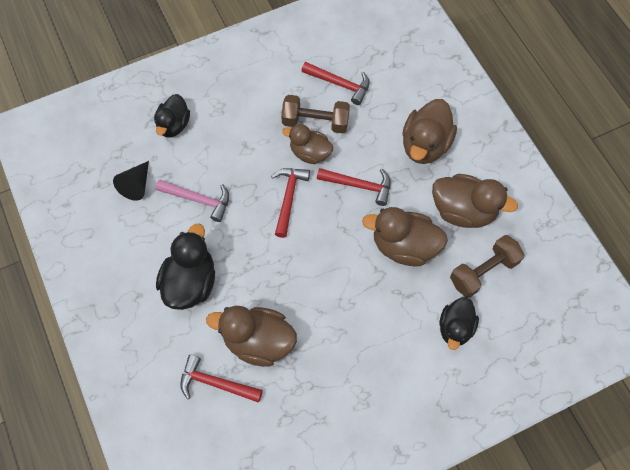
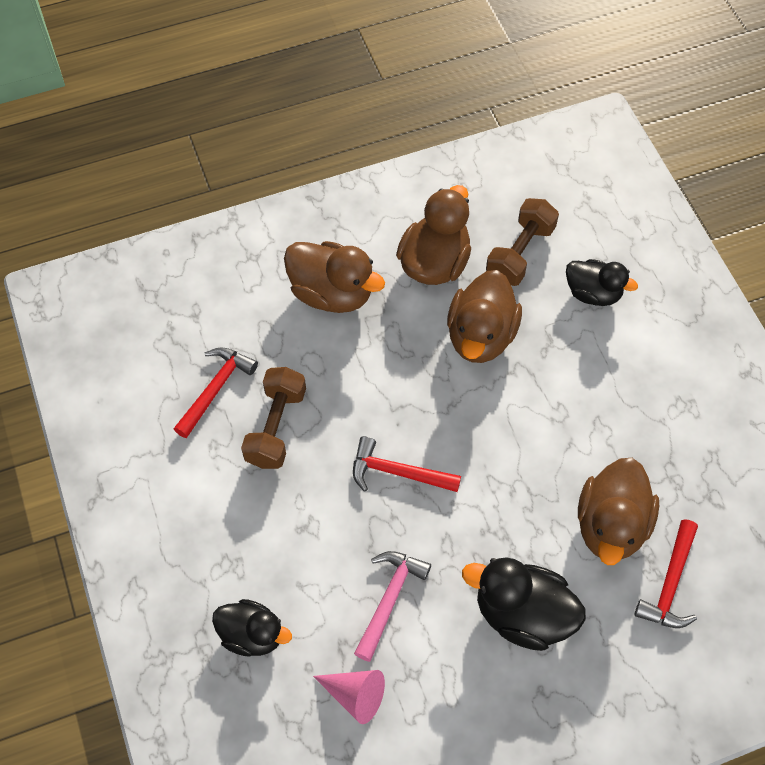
camera: 85 degrees left, 5 degrees down
black cone [113,161,149,201] -> pink cone [313,670,385,724]
brown duck [282,124,334,164] -> none
red hammer [317,168,391,206] -> none
brown dumbbell [450,235,524,298] -> brown dumbbell turned 60 degrees clockwise [486,198,559,286]

